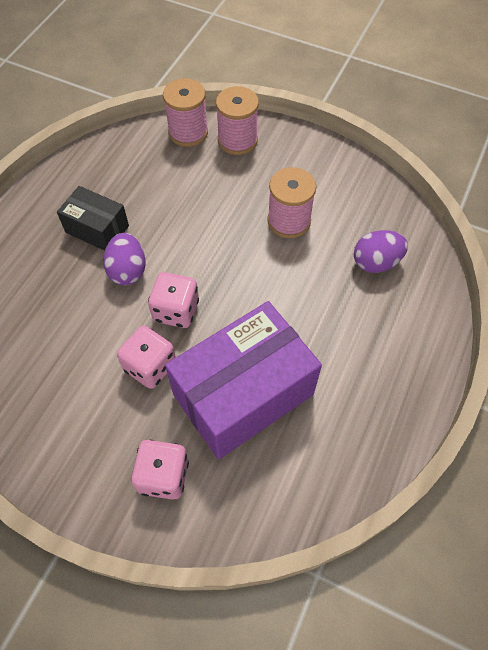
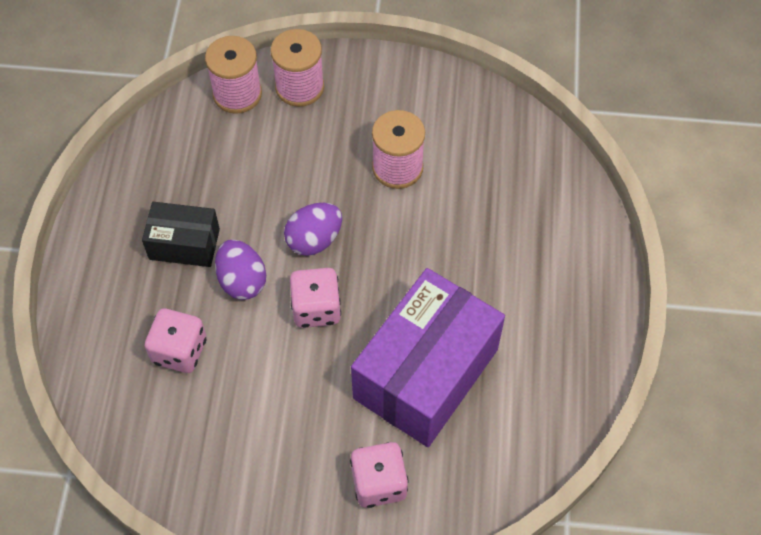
camera: 20 degrees left, 0 degrees up
pink dice [117,326,176,389] -> pink dice moved to [145,308,206,373]
purple egg [354,230,408,273] -> purple egg moved to [284,203,342,256]

